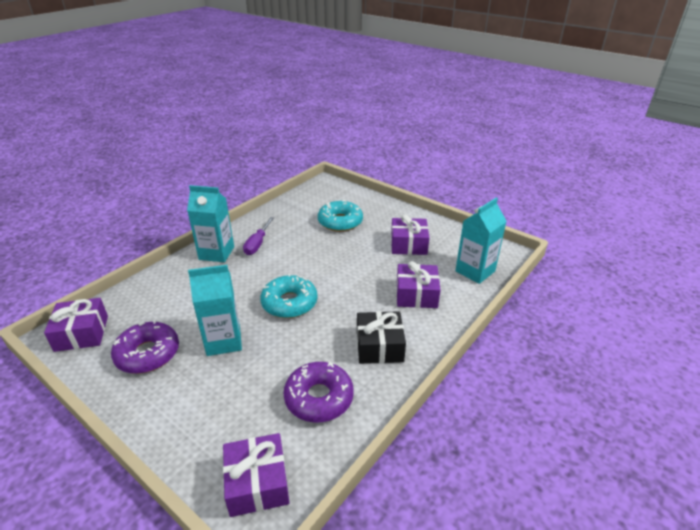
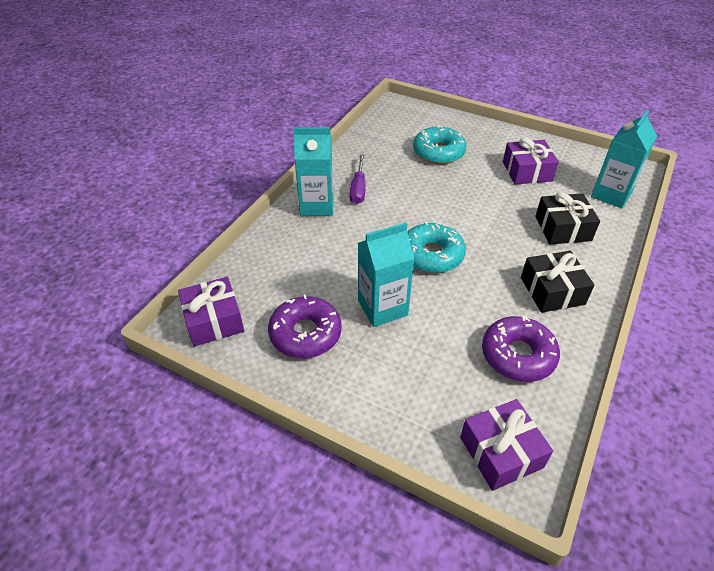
camera: 10 degrees left, 10 degrees up
purple gift [396,261,440,308] -> black gift [535,192,600,244]

